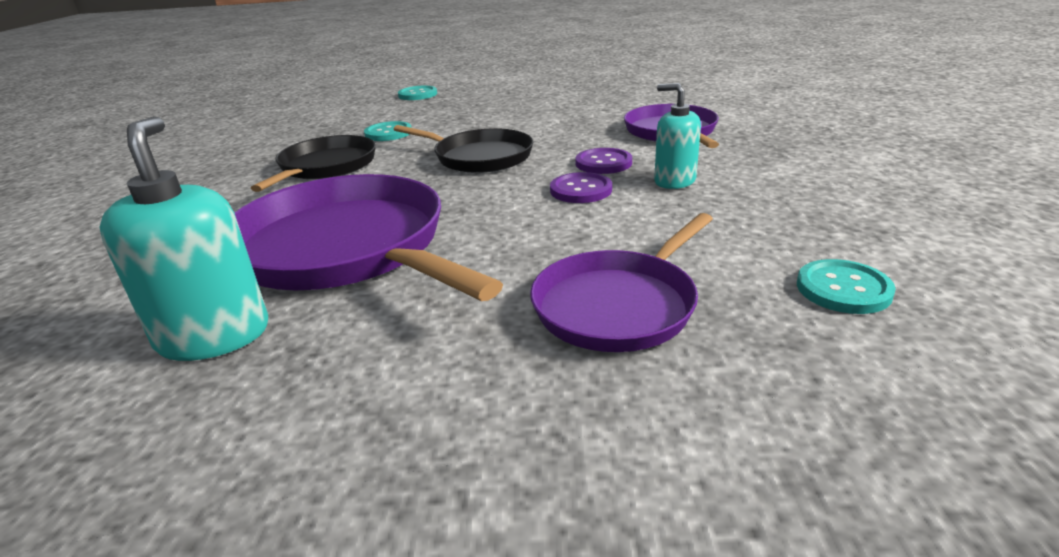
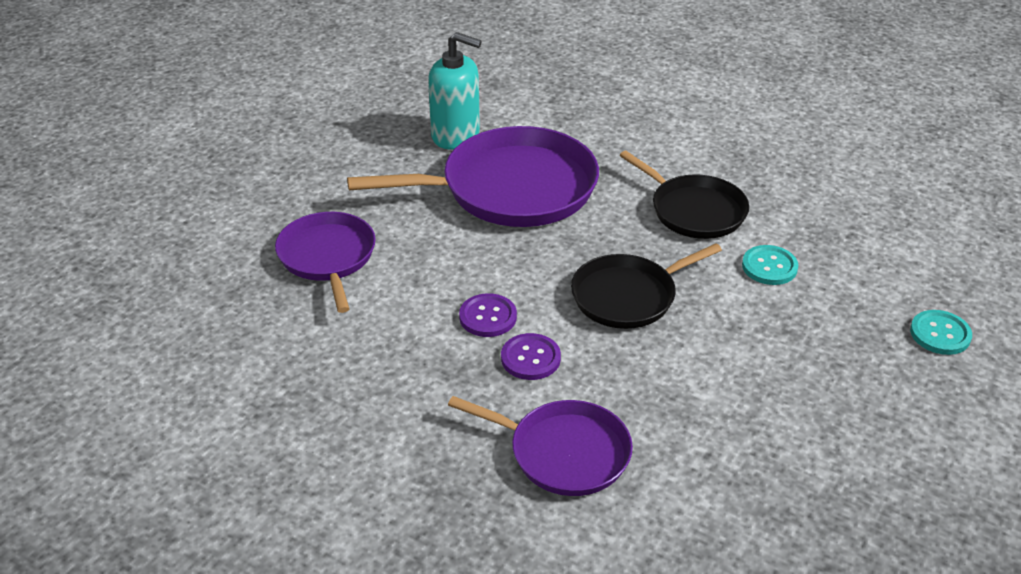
camera: 120 degrees right, 10 degrees up
turquoise soap dispenser [654,83,701,189] -> none
turquoise button [797,259,896,314] -> none

